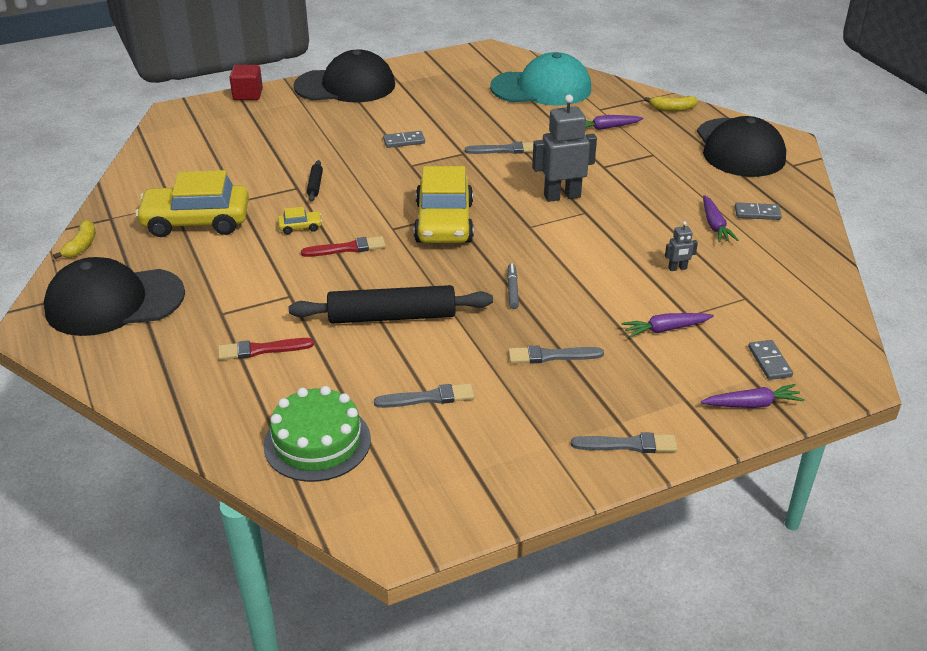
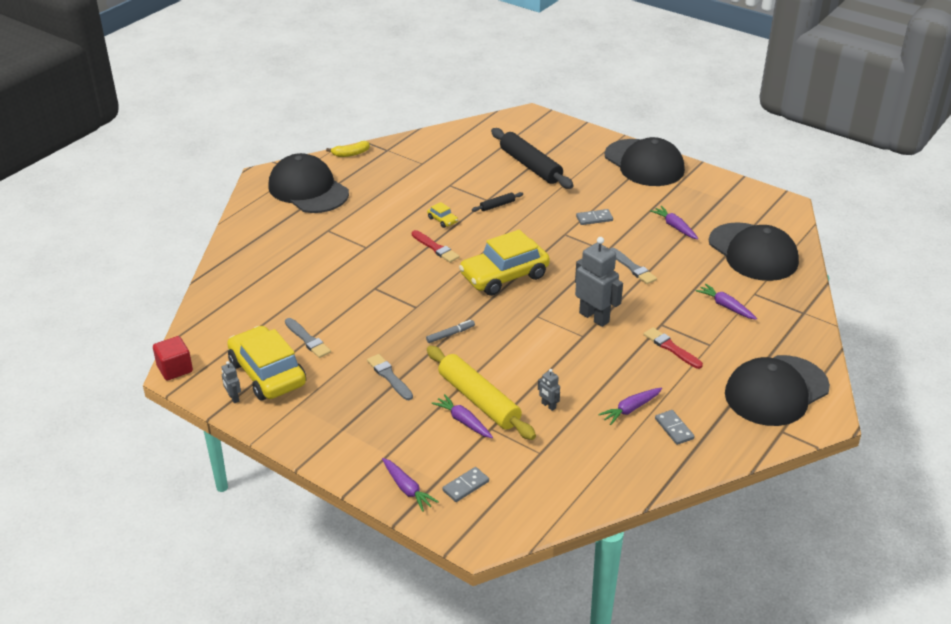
camera: 60 degrees right, 0 degrees up
yellow car [135,170,249,237] -> yellow car moved to [227,326,306,401]
red brush [218,338,314,360] -> red brush moved to [643,327,703,369]
red cube [229,65,263,100] -> red cube moved to [153,336,193,380]
green cake [263,386,371,482] -> none
black rolling pin [289,285,493,324] -> black rolling pin moved to [491,128,574,189]
grey domino [383,131,425,148] -> grey domino turned 60 degrees counterclockwise [576,209,613,225]
turquoise cap [490,52,591,106] -> black cap [709,222,799,281]
grey brush [571,433,677,453] -> none
yellow banana [644,96,697,111] -> none
none -> grey robot [222,361,241,403]
none -> yellow rolling pin [427,346,536,440]
none -> purple carrot [650,206,698,239]

